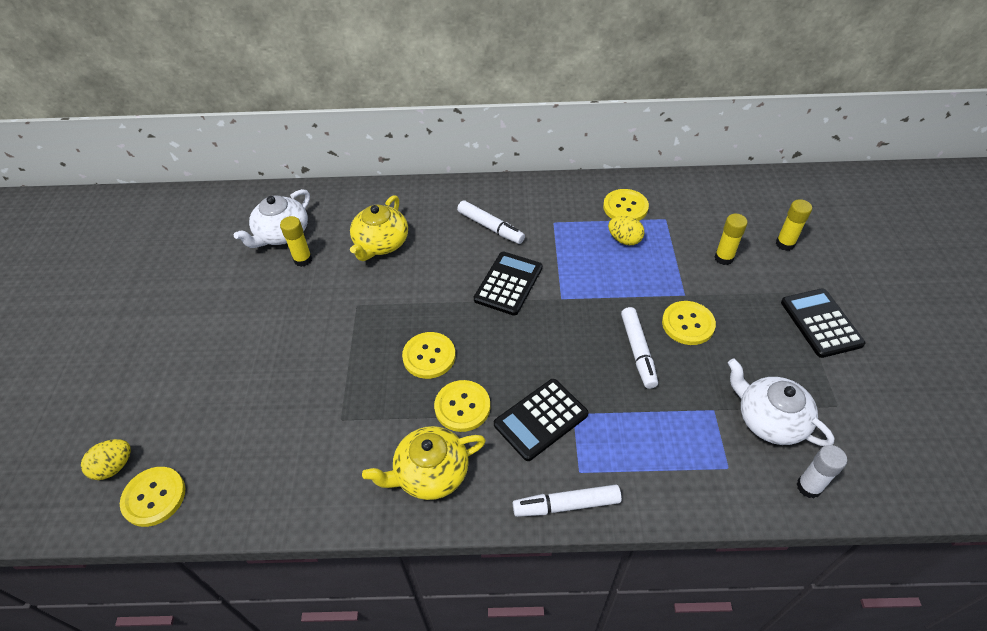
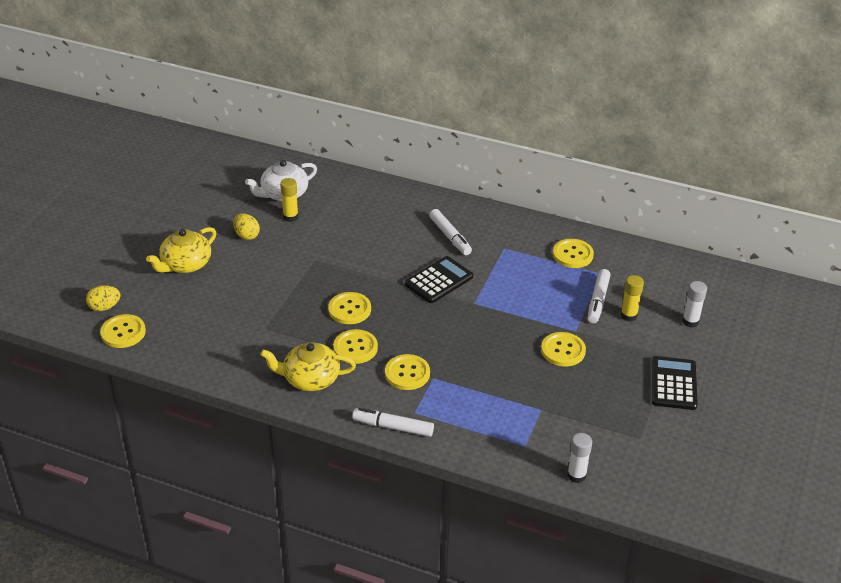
camera: 20 degrees right, 10 degrees down
yellow teapot [350,195,408,261] -> yellow teapot moved to [146,227,216,273]
black calculator [494,379,588,461] -> yellow button [385,354,430,390]
yellow egg [608,216,644,245] -> yellow egg moved to [233,213,260,240]
white marker [621,307,658,389] -> white marker moved to [588,269,610,323]
white teapot [728,358,834,446] -> none
yellow glue stick [776,199,812,251] -> white glue stick [682,281,707,328]

